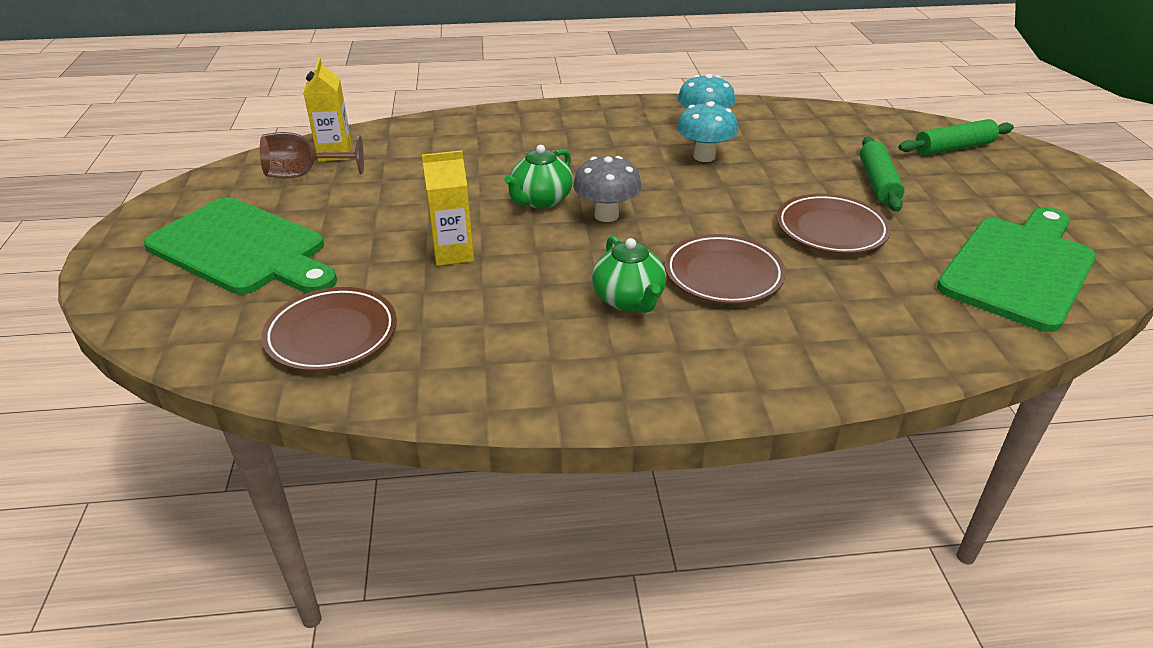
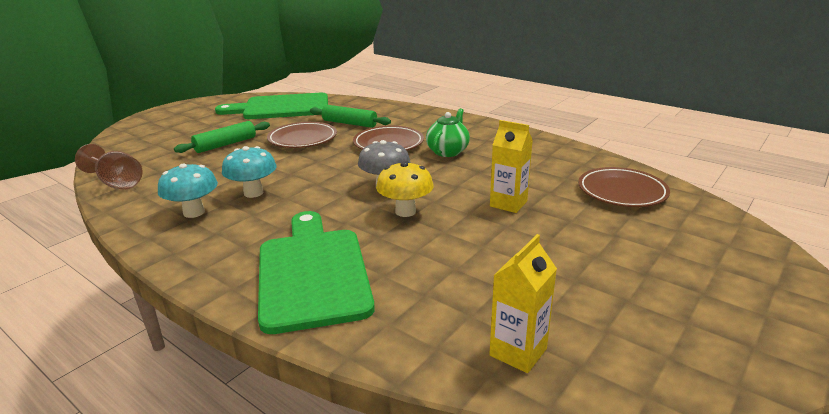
camera: 135 degrees left, 10 degrees down
green cutting board [144,197,337,295] -> green cutting board moved to [258,211,375,334]
brown goblet [260,132,364,179] -> brown goblet moved to [75,144,143,190]
green teapot [504,145,573,209] -> yellow mushroom [376,161,434,217]
green rolling pin [898,119,1014,155] -> green rolling pin moved to [310,105,391,128]

